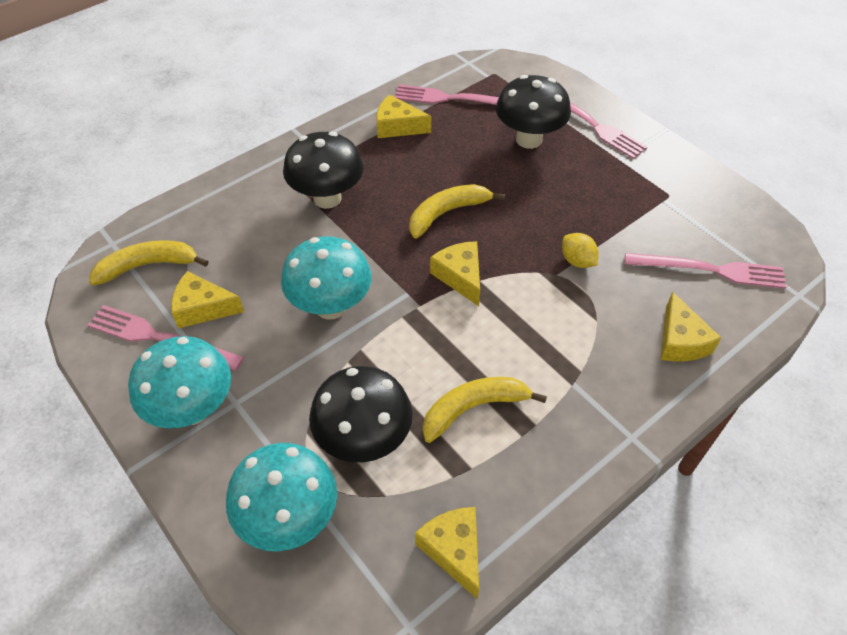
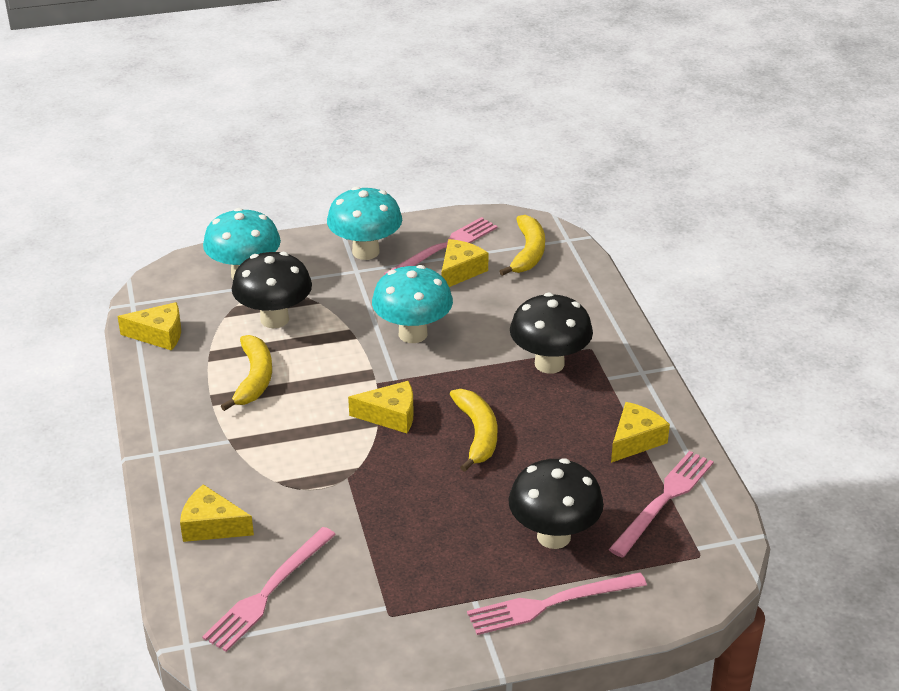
camera: 115 degrees right, 15 degrees down
yellow lemon [562,233,598,268] -> none

